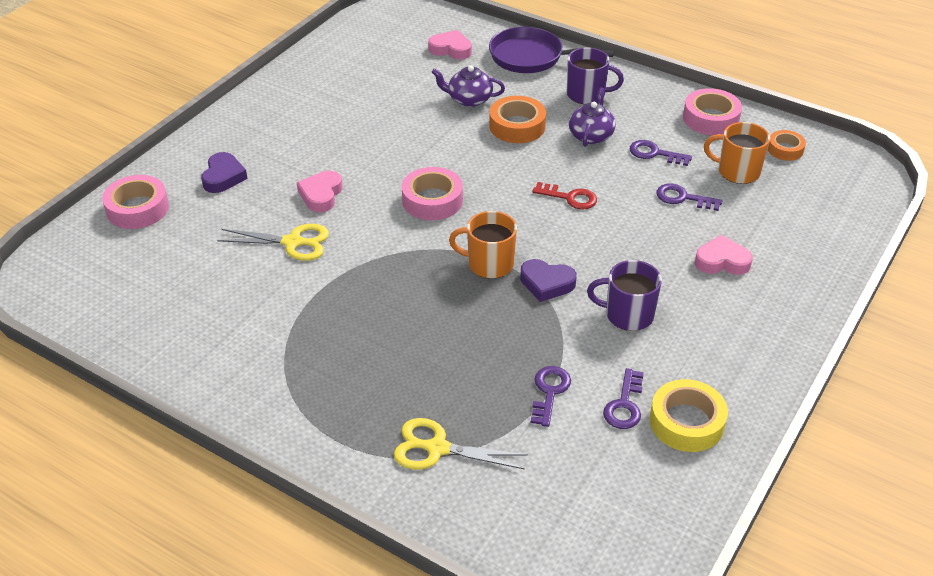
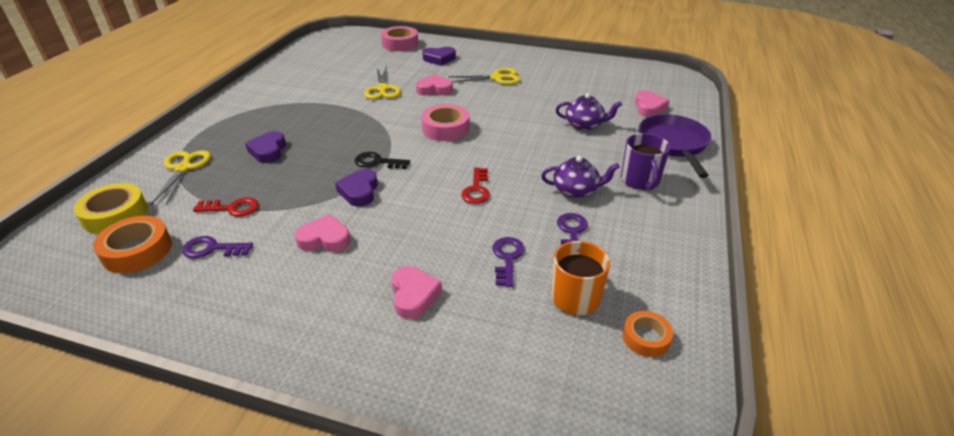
camera: 75 degrees right, 5 degrees down
purple teapot [432,65,505,107] -> purple teapot turned 105 degrees clockwise [556,93,622,130]
orange mug [449,211,517,279] -> black key [355,152,410,169]
orange tape [489,96,546,143] -> orange tape moved to [93,216,172,273]
purple key [531,366,571,427] -> red key [193,197,259,217]
purple mug [587,260,662,331] -> pink heart [294,214,351,252]
yellow tape [650,379,728,452] -> yellow tape moved to [74,183,148,234]
pink tape [683,88,742,135] -> none
none -> purple heart [245,131,286,163]
none -> yellow scissors [448,68,521,85]

